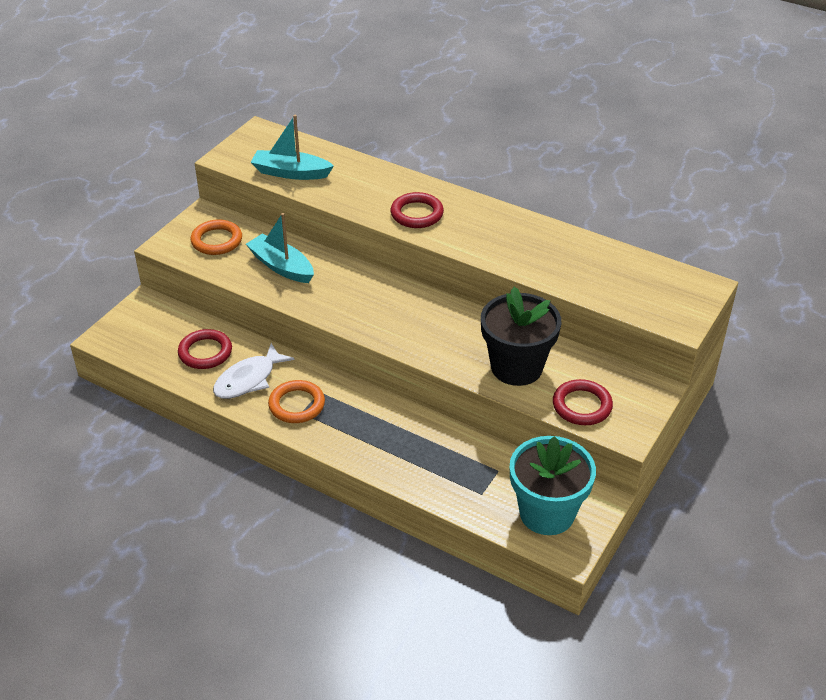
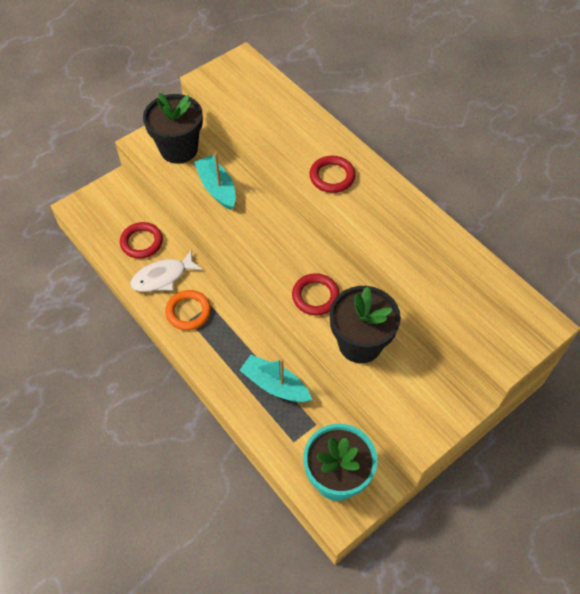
camera: 20 degrees right, 15 degrees up
orange ring [191,219,242,255] -> black flower pot [143,93,203,164]
turquoise boat [251,115,334,180] -> turquoise boat moved to [239,355,312,402]
red ring [553,379,613,425] -> red ring moved to [292,273,340,315]

